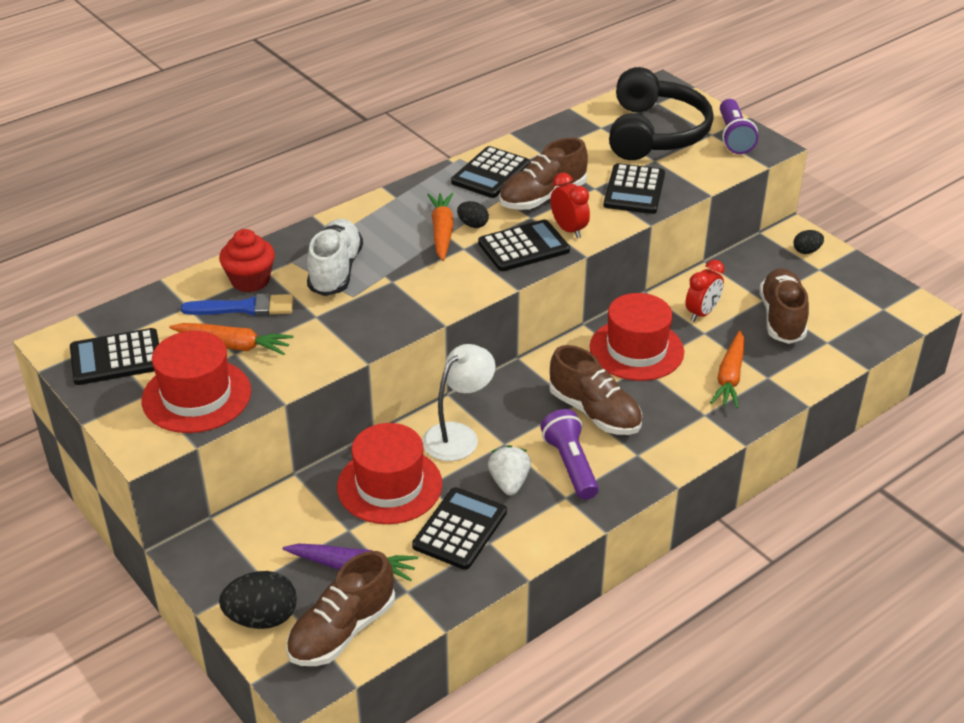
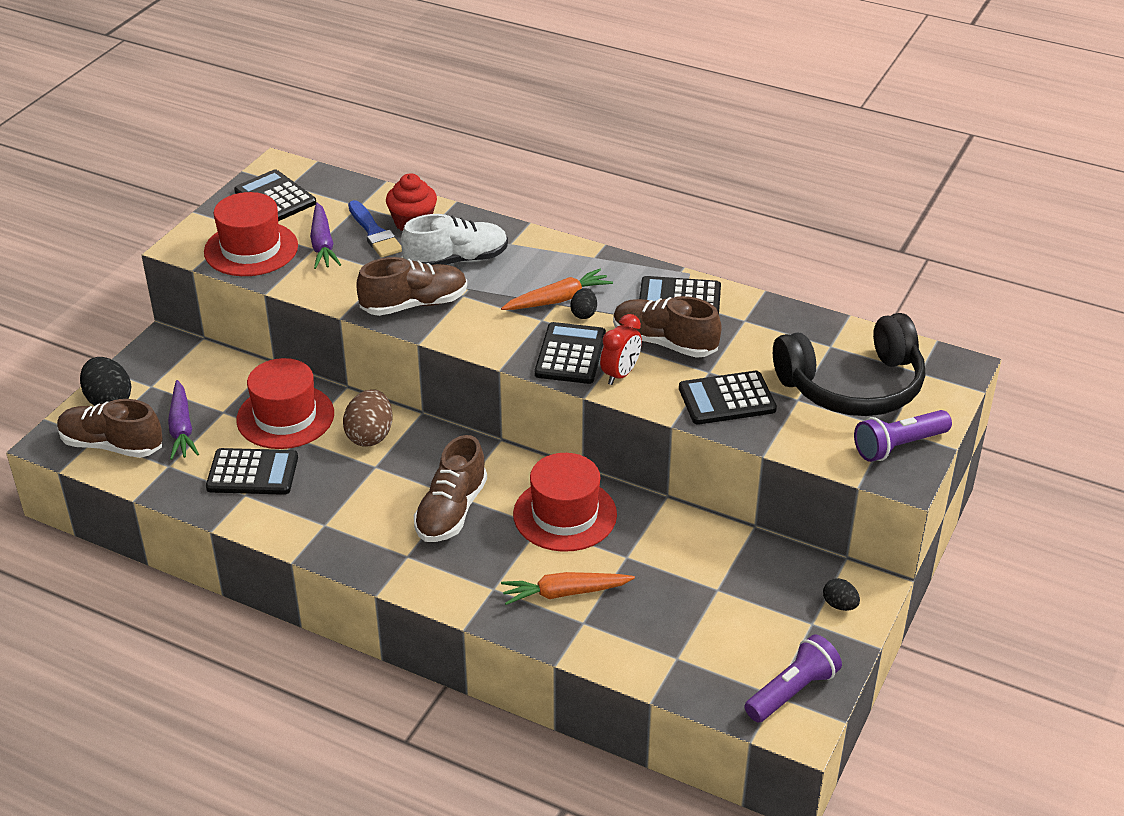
camera: 65 degrees right, 0 degrees up
orange carrot [169,323,293,355] -> purple carrot [310,202,341,269]
white lamp [422,344,495,461] -> brown egg [343,389,393,447]
black calculator [478,219,570,271] -> black calculator turned 120 degrees counterclockwise [535,322,606,384]
white strawberry [488,445,531,496] -> none
purple flashlight [541,409,599,500] -> purple flashlight moved to [744,634,842,722]
red clock [685,260,725,322] -> none
brown shoe [759,268,809,344] -> brown shoe moved to [356,257,467,316]

